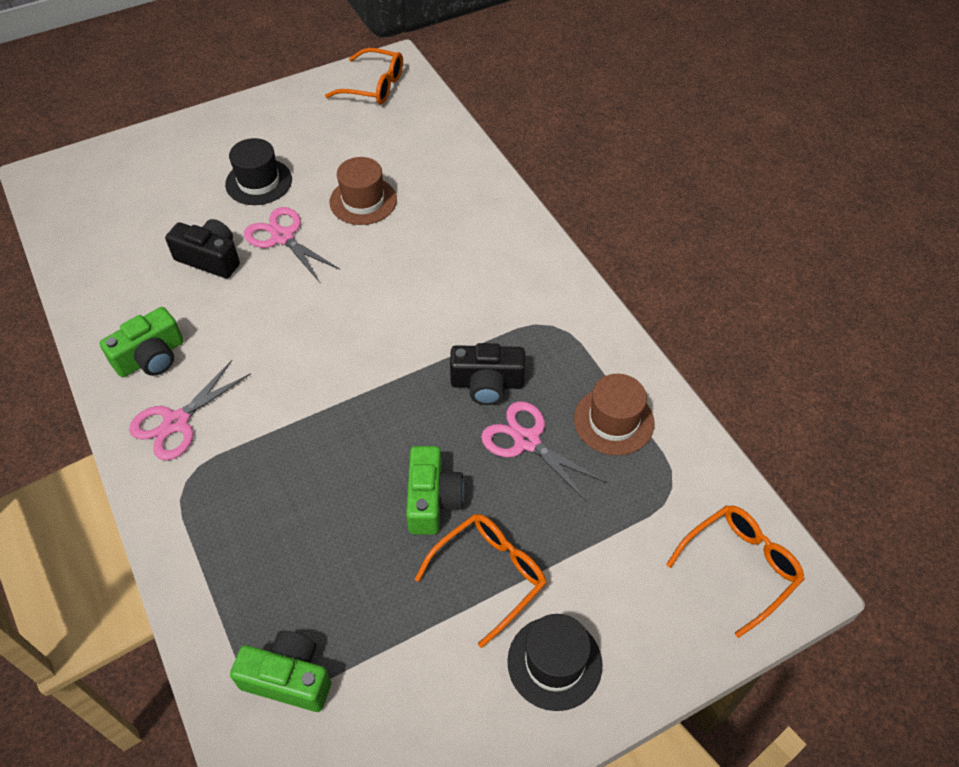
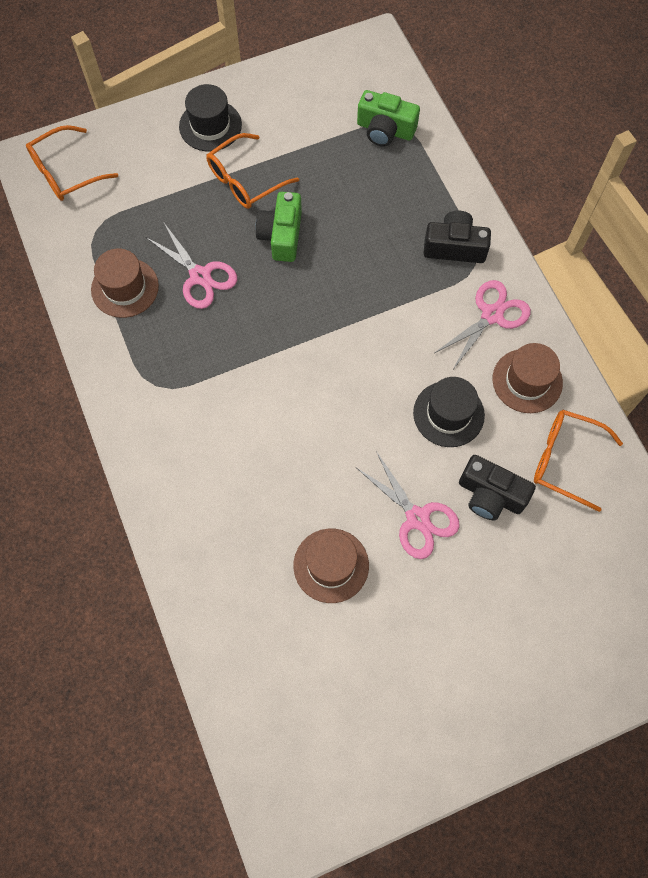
camera: 175 degrees left, 15 degrees up
green camera [100,307,183,377] -> brown hat [492,343,563,413]
black hat [225,138,292,205] -> black hat moved to [413,377,485,447]
orange glasses [325,48,403,104] -> orange glasses moved to [534,410,623,512]
black camera [450,343,525,405] -> black camera moved to [424,210,491,263]

